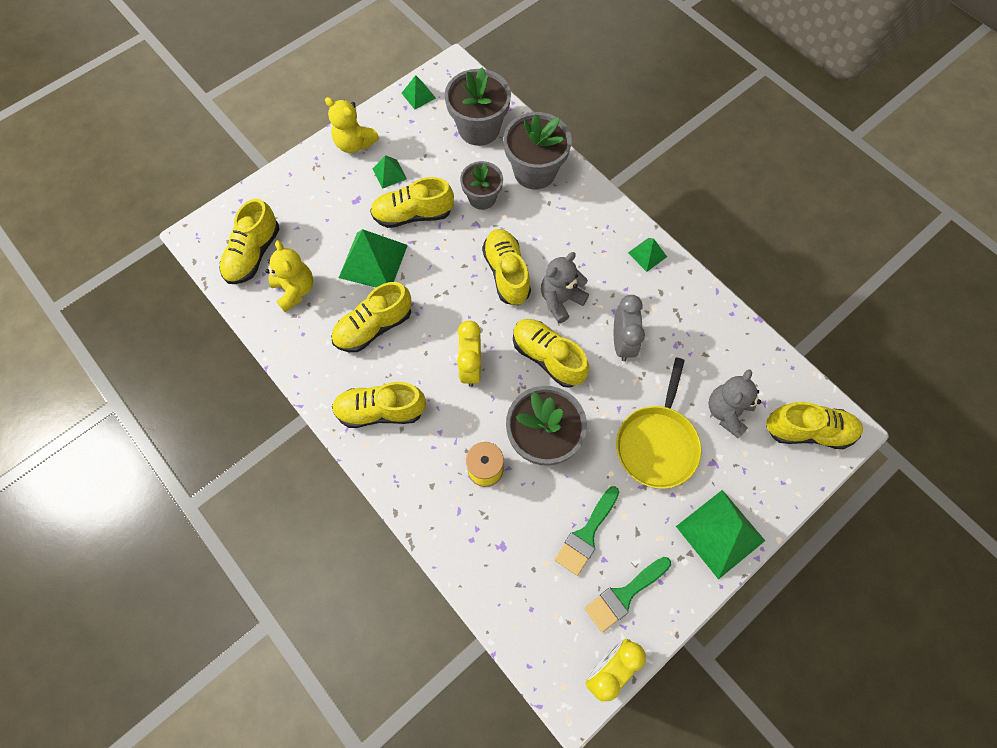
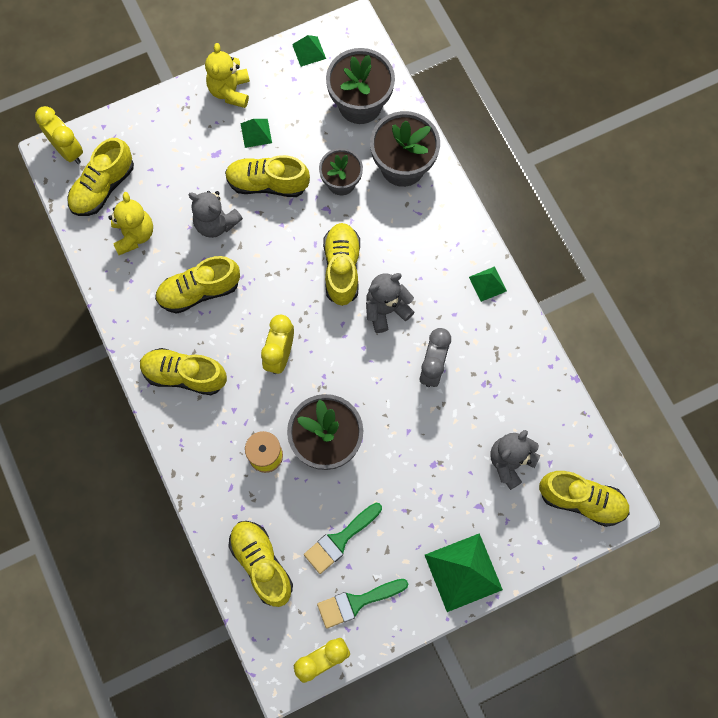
camera: 15 degrees right, 5 degrees up
yellow teddy bear [325,97,379,153] -> yellow teddy bear turned 45 degrees clockwise [205,43,250,108]
green pyramid [339,229,408,287] -> grey teddy bear [188,191,243,238]
yellow shoe [513,319,589,388] -> yellow shoe moved to [228,521,293,607]
yellow pan [616,358,702,489] -> none
none -> yellow clock [35,106,83,164]

